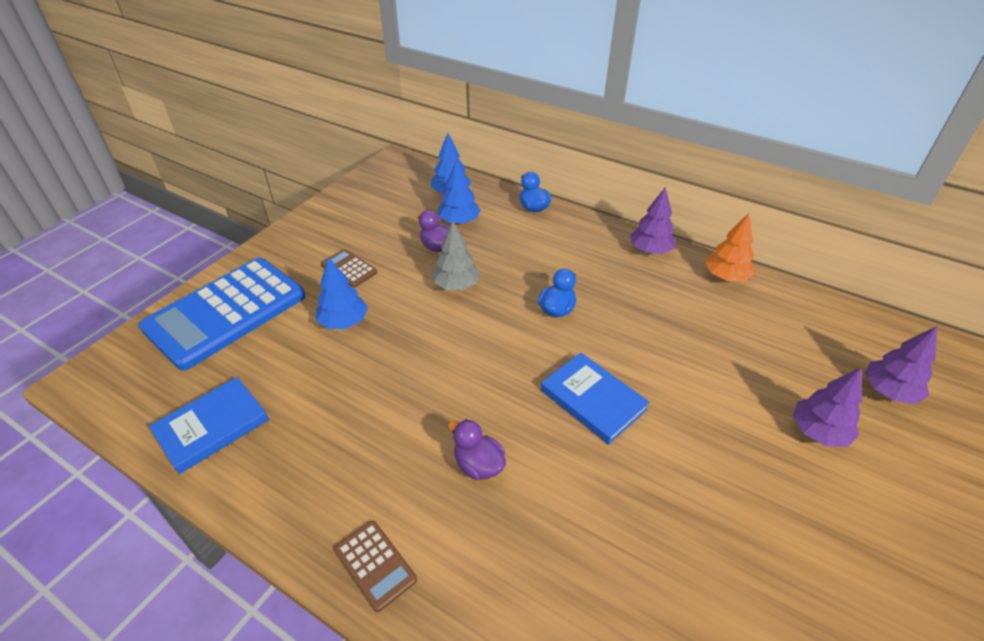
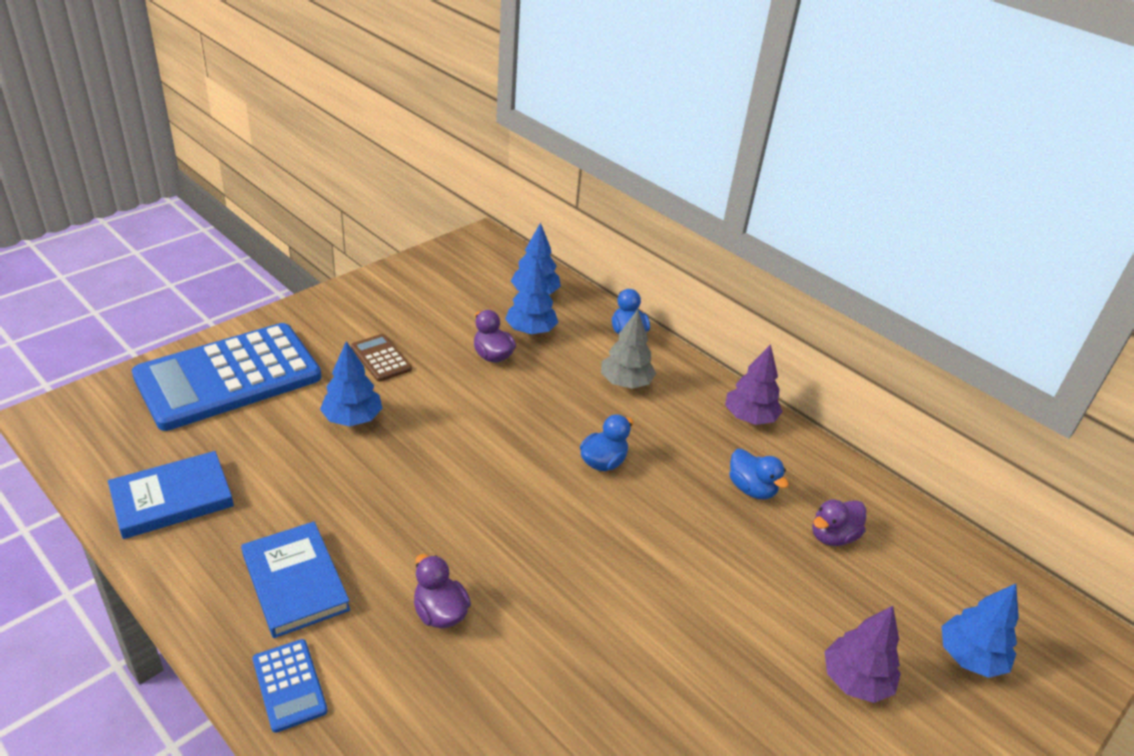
camera: 10 degrees right, 5 degrees down
brown calculator [334,521,417,612] -> blue calculator [253,639,328,733]
grey tree [432,221,480,290] -> grey tree moved to [601,309,656,389]
blue book [541,353,650,445] -> blue book moved to [241,522,350,638]
orange tree [705,213,754,282] -> none
purple tree [865,326,937,404] -> blue tree [941,584,1019,678]
none -> blue duck [729,449,789,499]
none -> purple duck [812,499,866,546]

